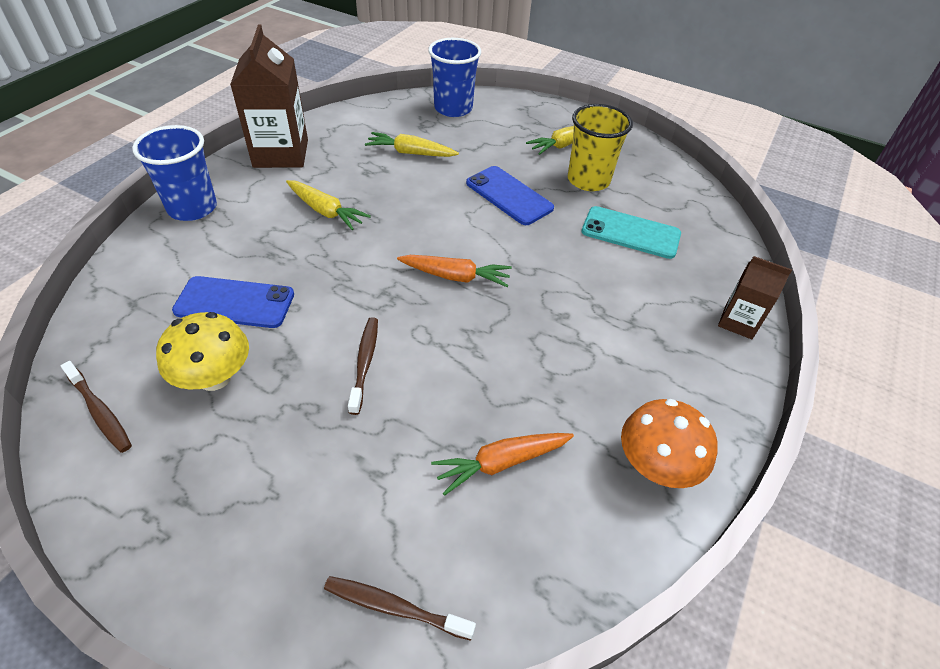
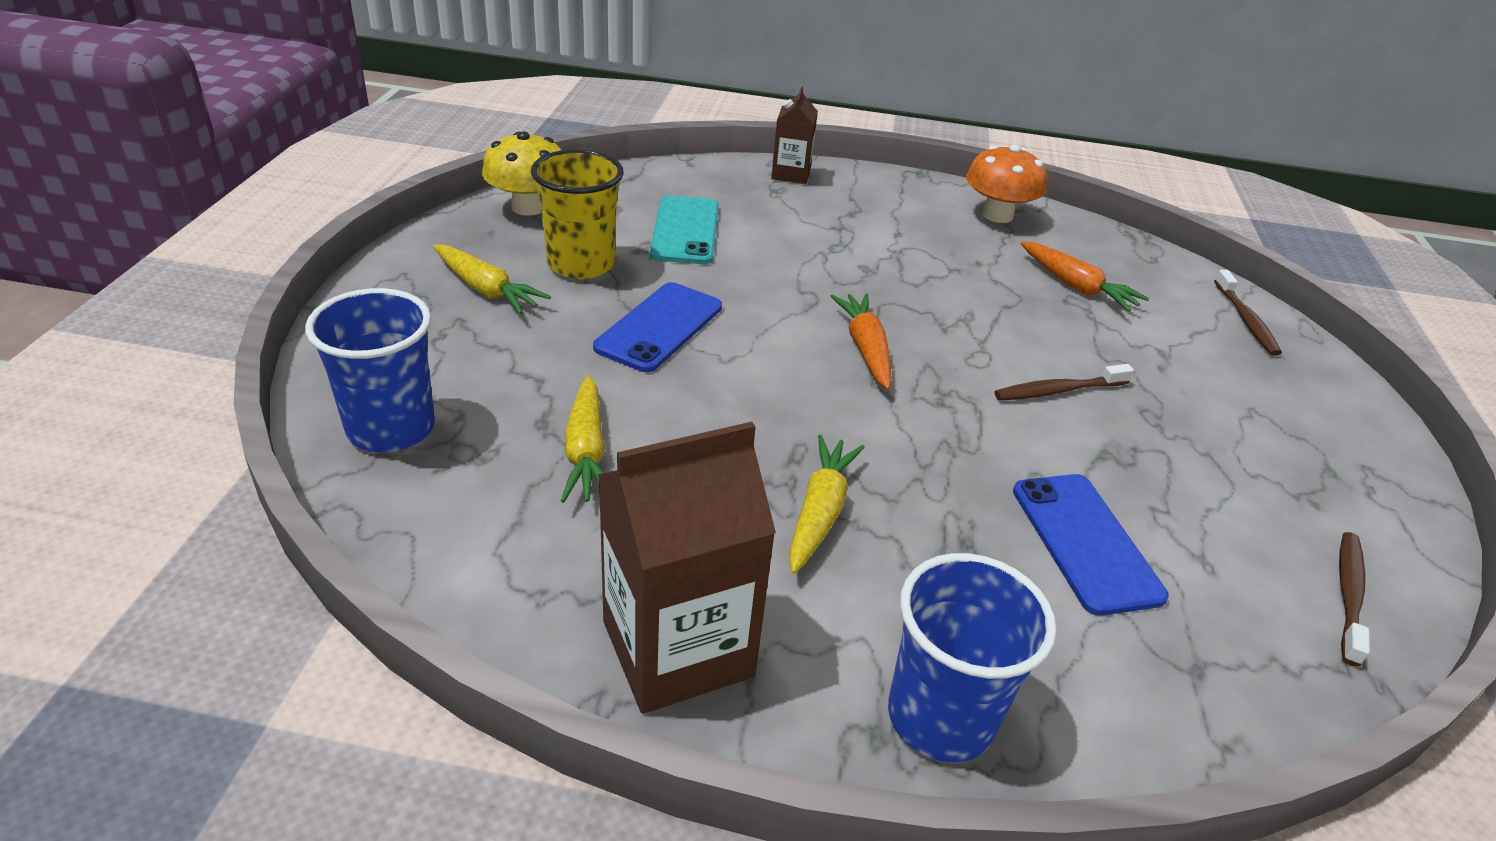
camera: 110 degrees left, 10 degrees down
yellow mushroom [156,312,249,391] -> yellow mushroom moved to [482,131,561,216]

